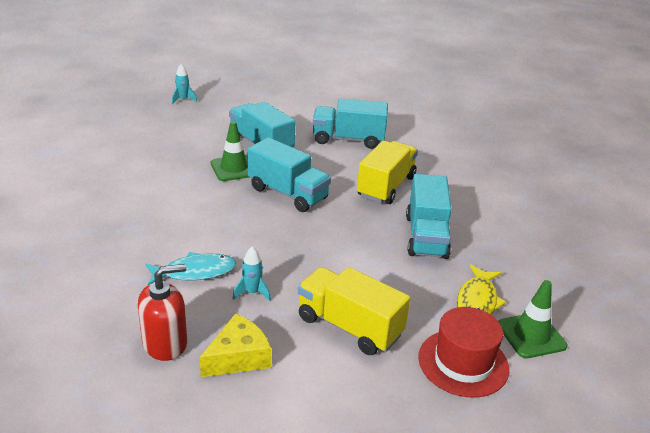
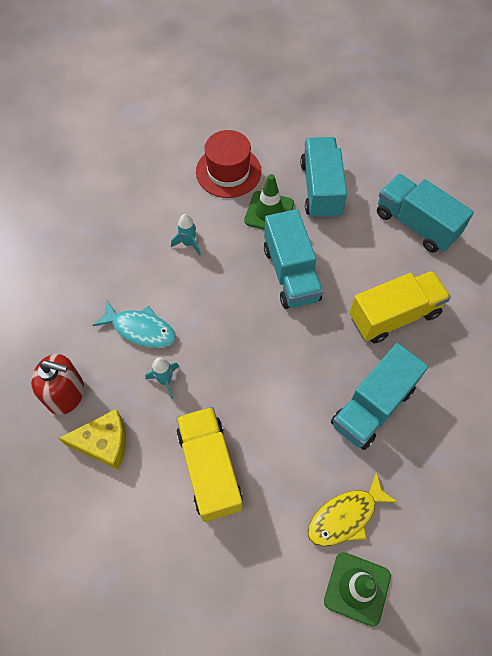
camera: 40 degrees right, 30 degrees up
turquoise rocket [172,64,197,105] -> turquoise rocket moved to [171,214,201,256]
red hat [418,307,509,398] -> red hat moved to [196,130,261,198]

